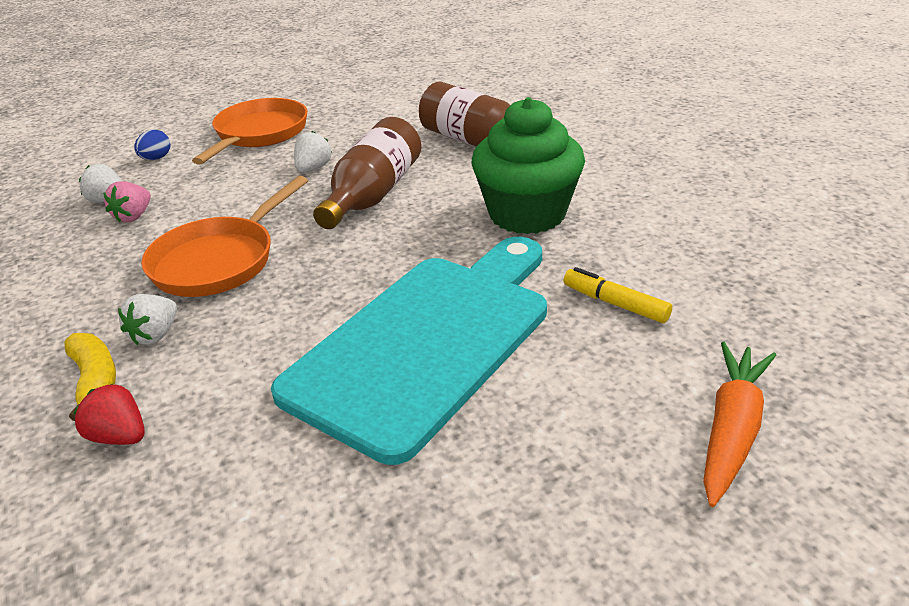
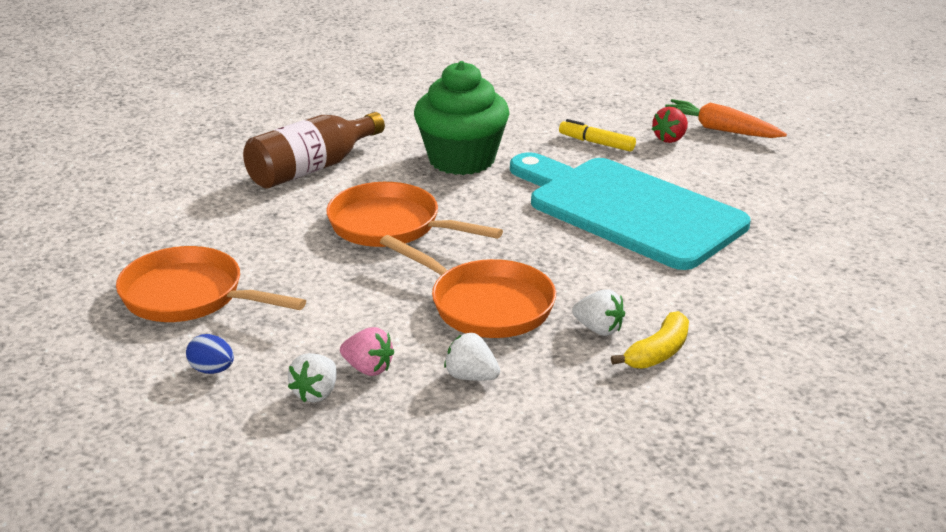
camera: 85 degrees left, 5 degrees down
yellow banana [64,333,116,421] -> yellow banana turned 150 degrees clockwise [611,311,689,369]
red strawberry [73,383,145,445] -> red strawberry moved to [652,107,688,143]
white strawberry [294,131,332,172] -> white strawberry moved to [444,333,500,381]
brown bottle [313,117,421,229] -> orange pan [326,182,503,247]
yellow marker [563,267,672,323] -> yellow marker turned 75 degrees clockwise [559,119,636,152]

